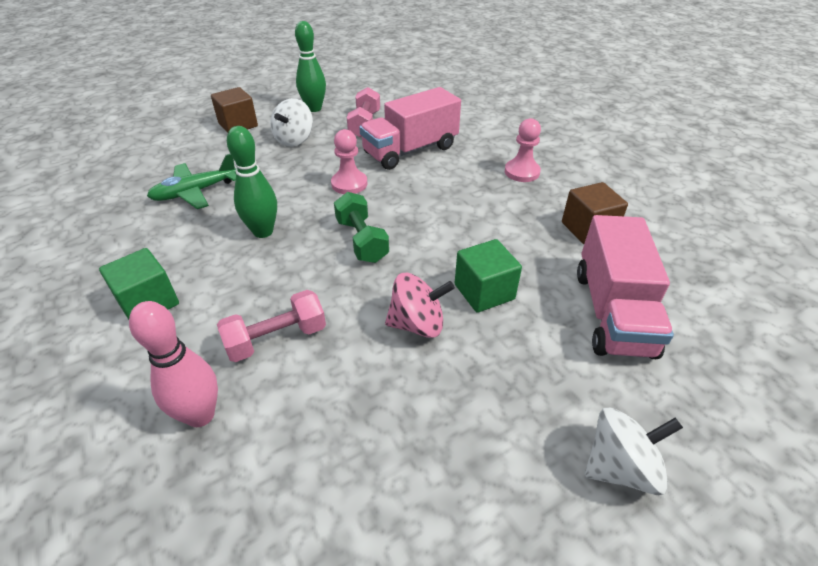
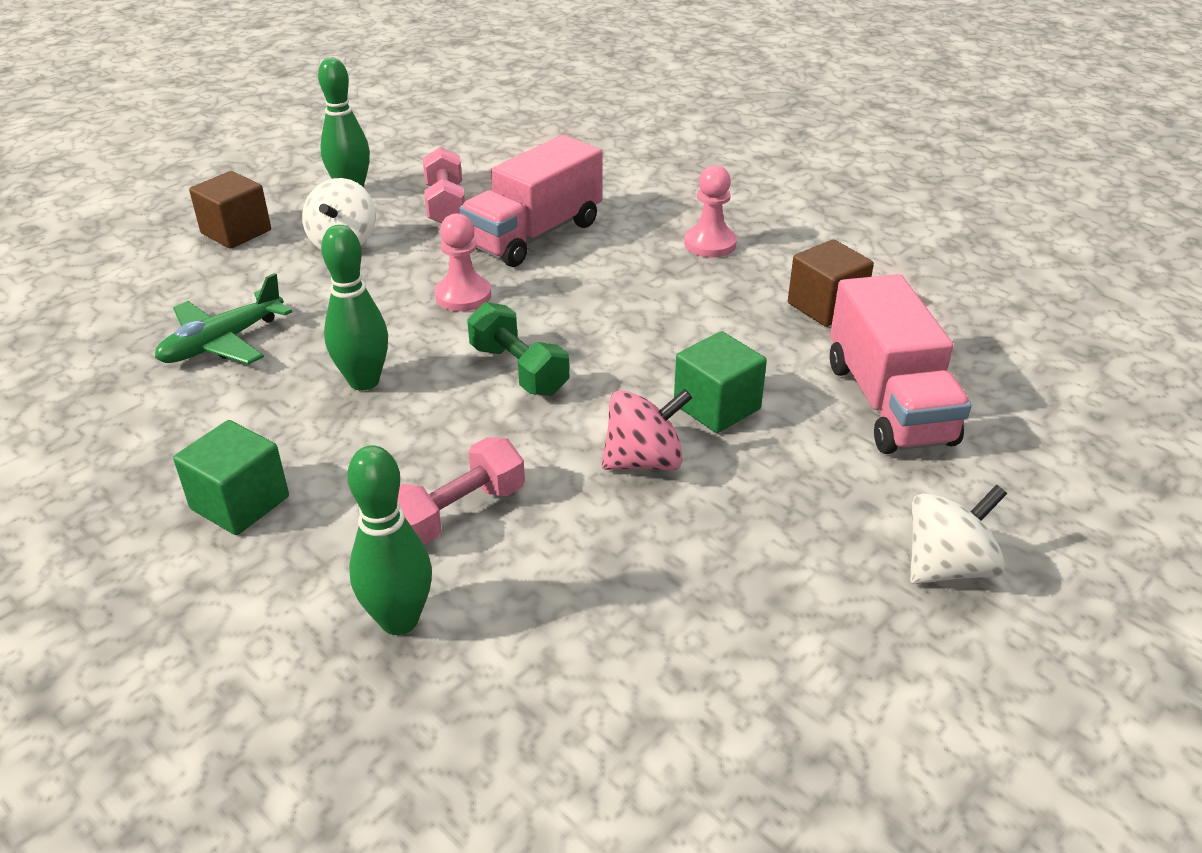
camera: 15 degrees left, 5 degrees down
pink bowling pin [129,301,218,427] -> green bowling pin [347,446,432,635]

